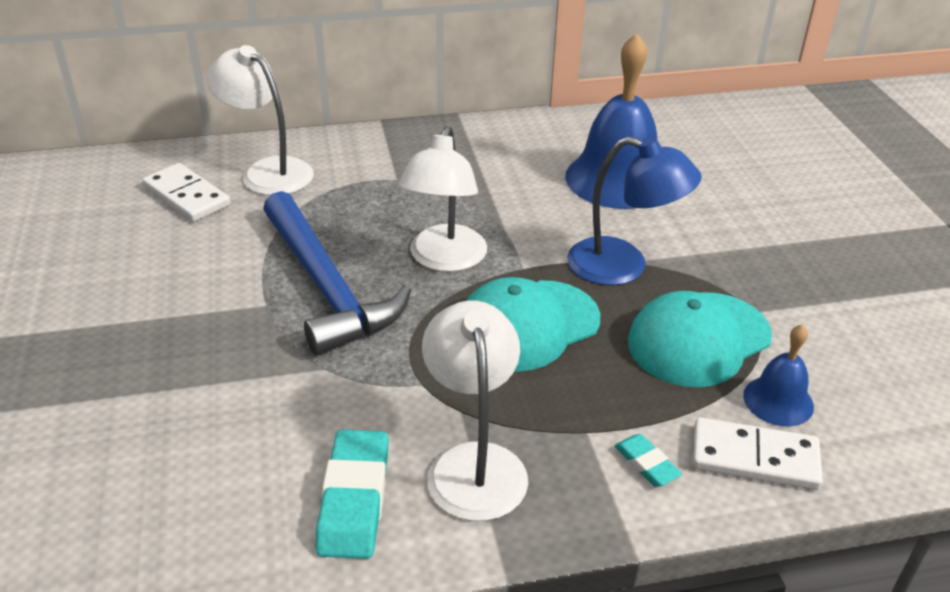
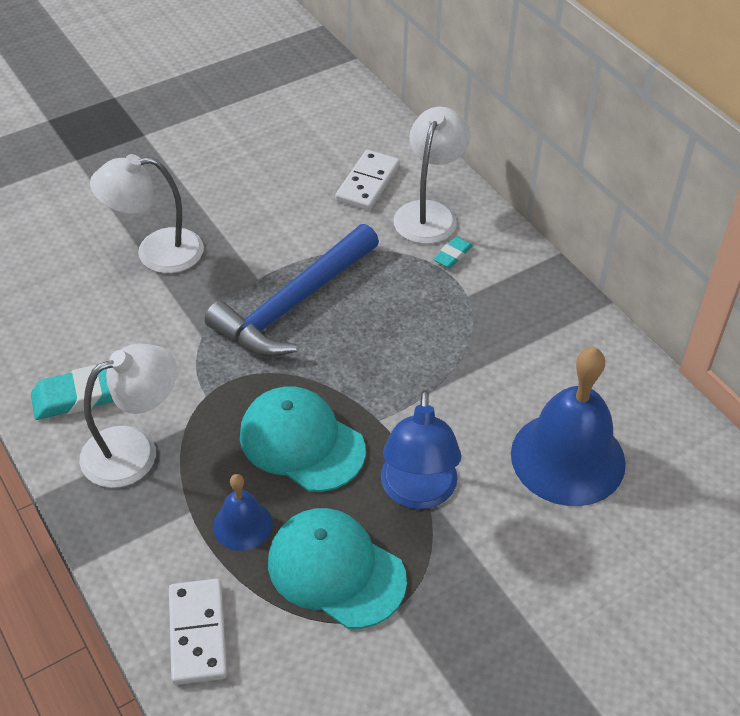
camera: 70 degrees right, 10 degrees up
white lamp [398,126,487,272] -> white lamp moved to [90,154,204,273]
turquoise eraser [614,434,682,487] -> turquoise eraser moved to [433,237,473,268]
blue bell [743,324,814,426] -> blue bell moved to [213,474,273,551]

